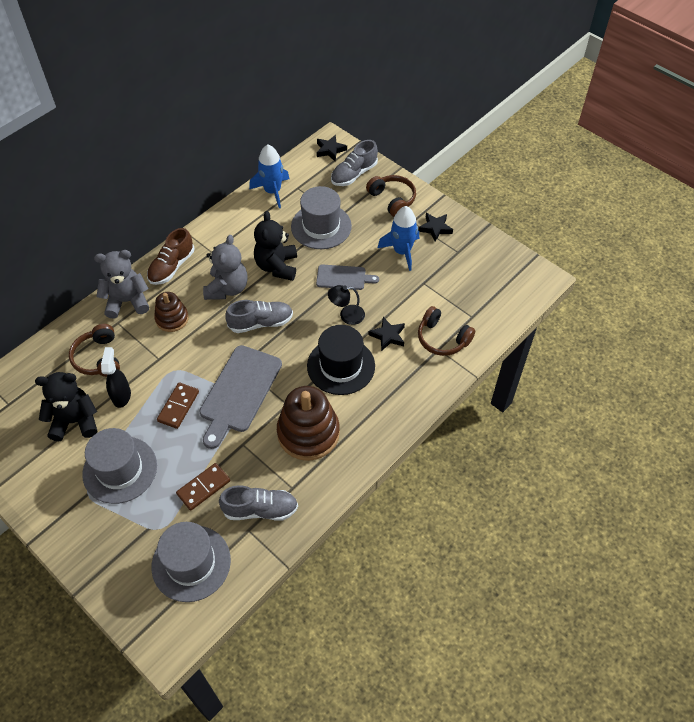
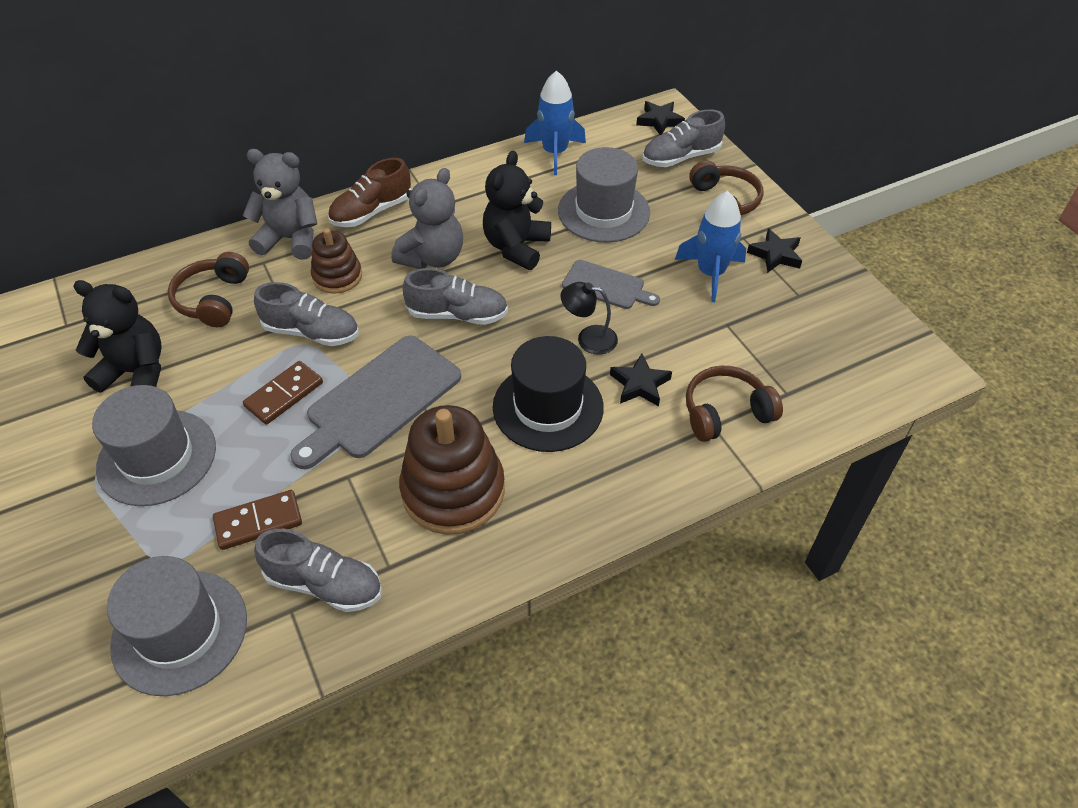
camera: 20 degrees right, 5 degrees down
black spray bottle [101,347,131,408] -> none
brown headphones [418,306,475,356] -> brown headphones turned 105 degrees clockwise [686,366,783,442]
none -> grey shoe [254,282,359,346]

